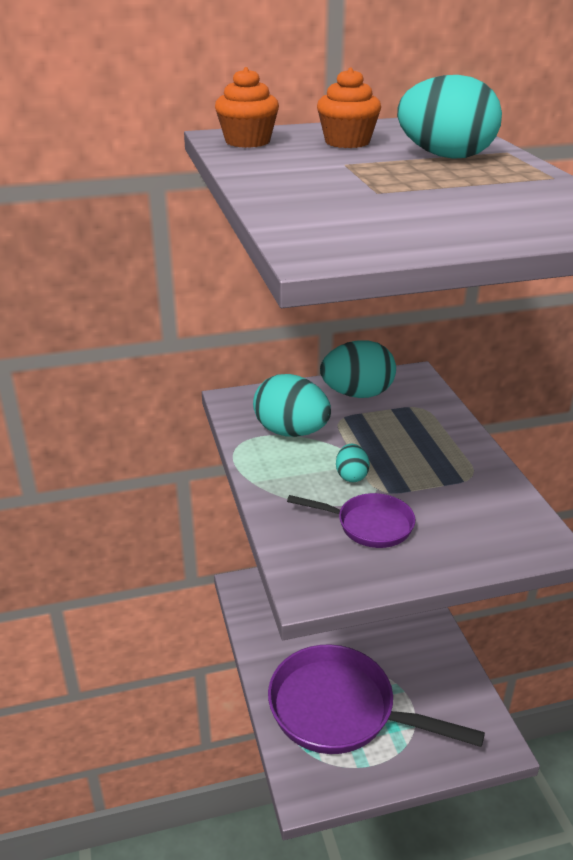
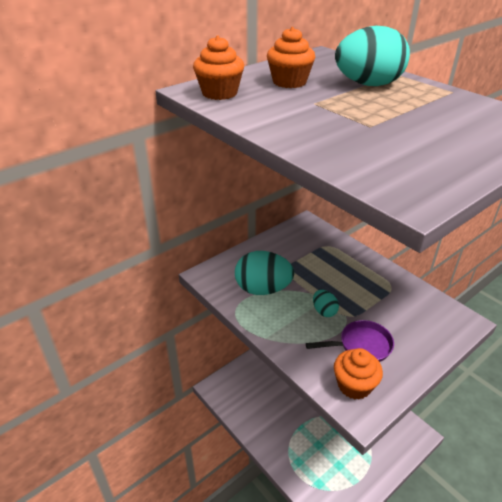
camera: 25 degrees left, 5 degrees up
purple pan [268,644,485,754] -> none
turquoise egg [320,340,396,398] -> none
none -> orange cupcake [334,348,383,400]

